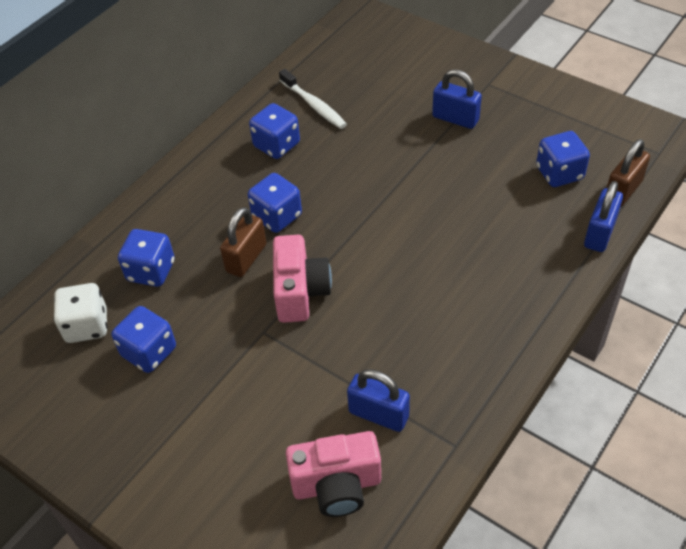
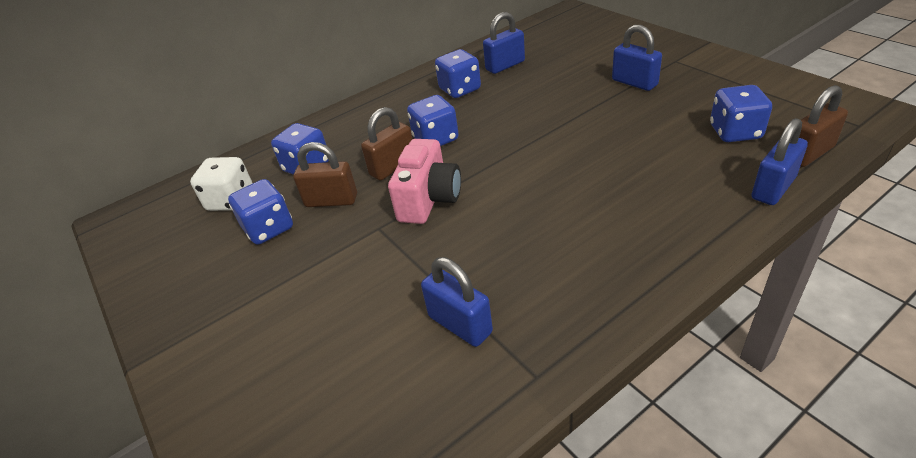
camera: 20 degrees right, 10 degrees down
white toothbrush [279,69,347,129] -> blue padlock [483,12,525,74]
pink camera [286,431,381,517] -> none
none -> brown padlock [293,142,357,207]

